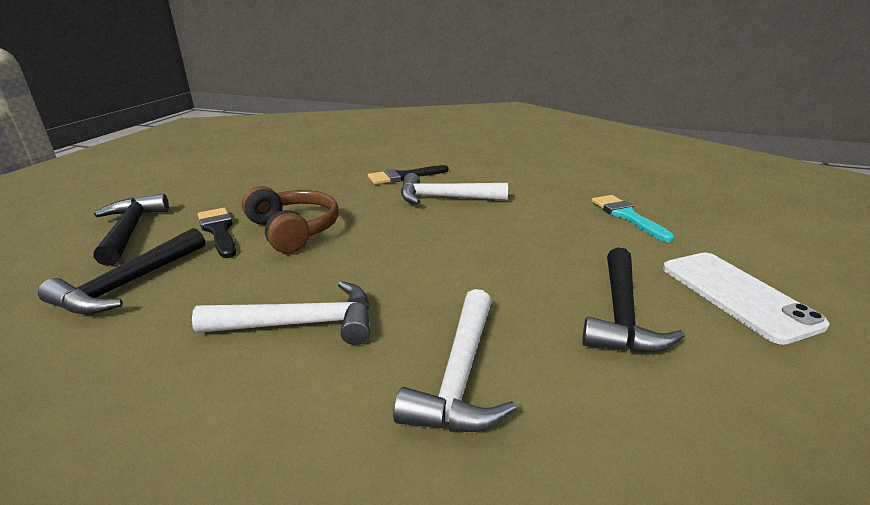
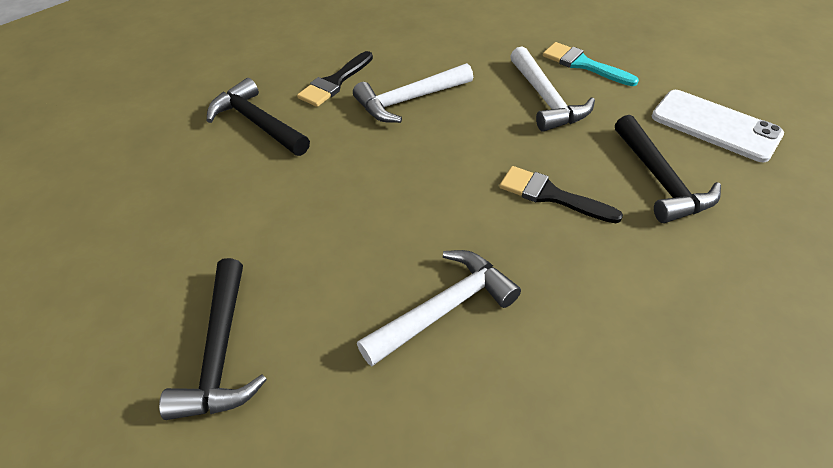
camera: 30 degrees left, 20 degrees up
black hammer [94,194,169,266] -> black hammer moved to [207,78,310,156]
black brush [198,208,236,258] -> black brush moved to [499,166,623,223]
brown headphones [242,186,339,253] -> none
white hammer [393,289,517,432] -> white hammer moved to [510,46,595,132]

